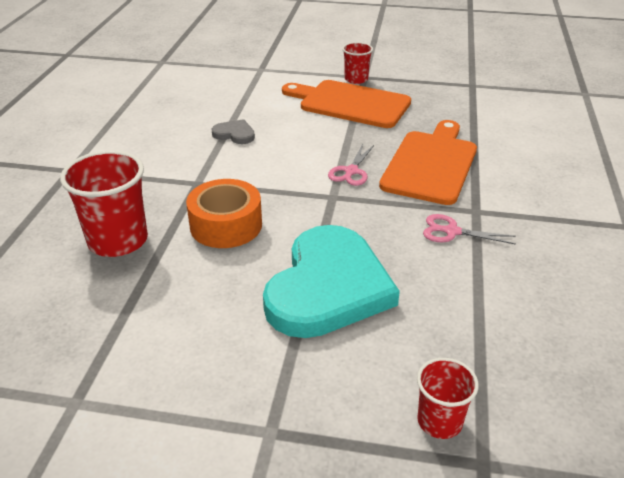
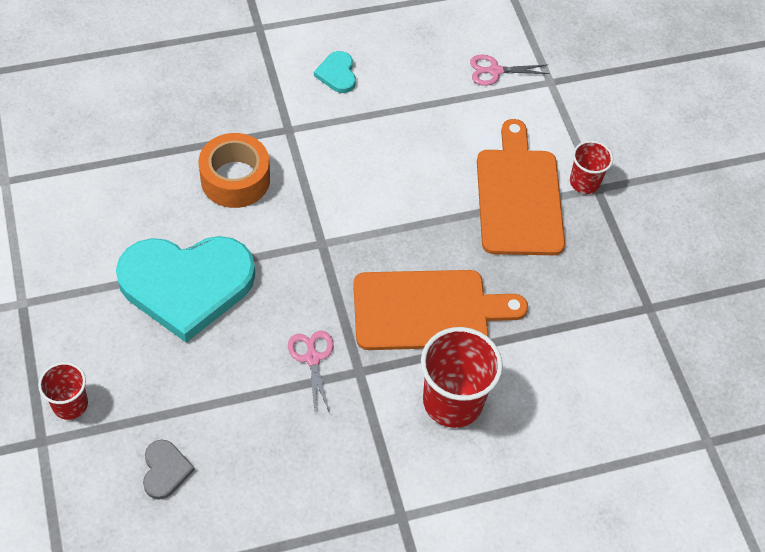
camera: 60 degrees right, 20 degrees up
red cup [60,150,148,257] -> red cup moved to [421,327,503,428]
grey heart [211,119,255,144] -> grey heart moved to [143,440,195,500]
pink scissors [328,144,374,186] -> pink scissors moved to [470,54,550,86]
none -> turquoise heart [314,51,356,93]

